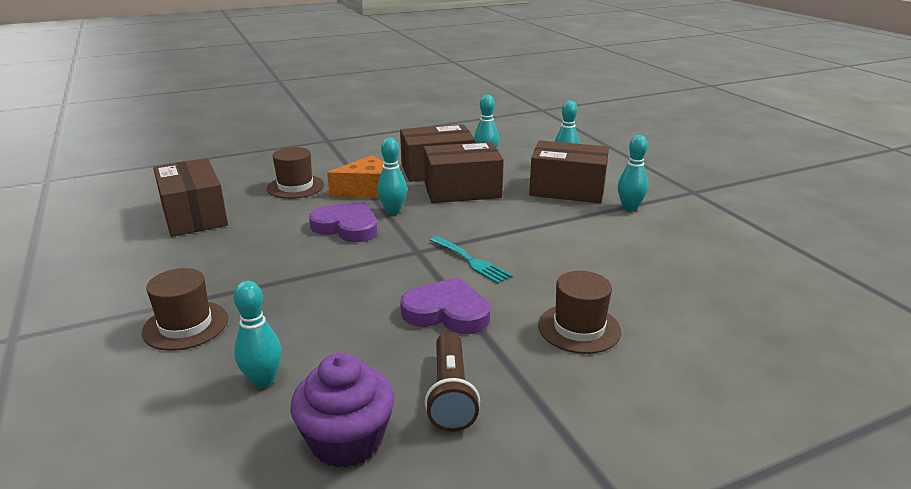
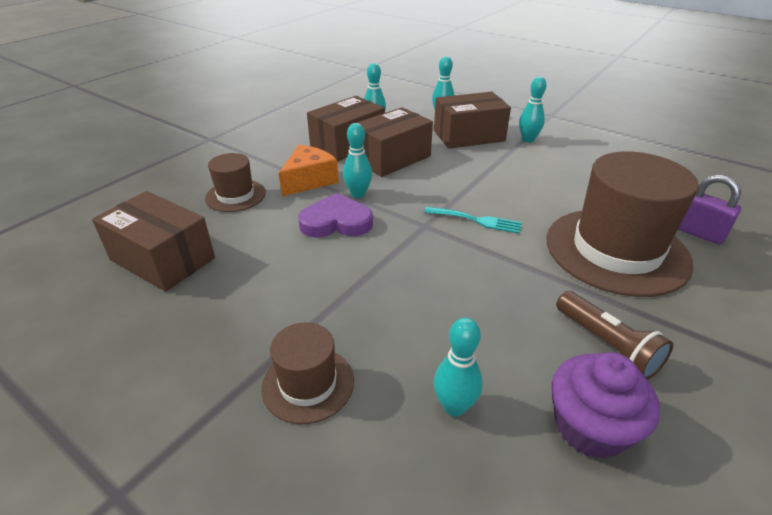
camera: 30 degrees left, 10 degrees up
purple heart [400,277,490,334] -> none
brown hat [538,271,621,354] -> brown hat [546,152,699,297], size x1.99
none -> purple padlock [678,174,741,244]

